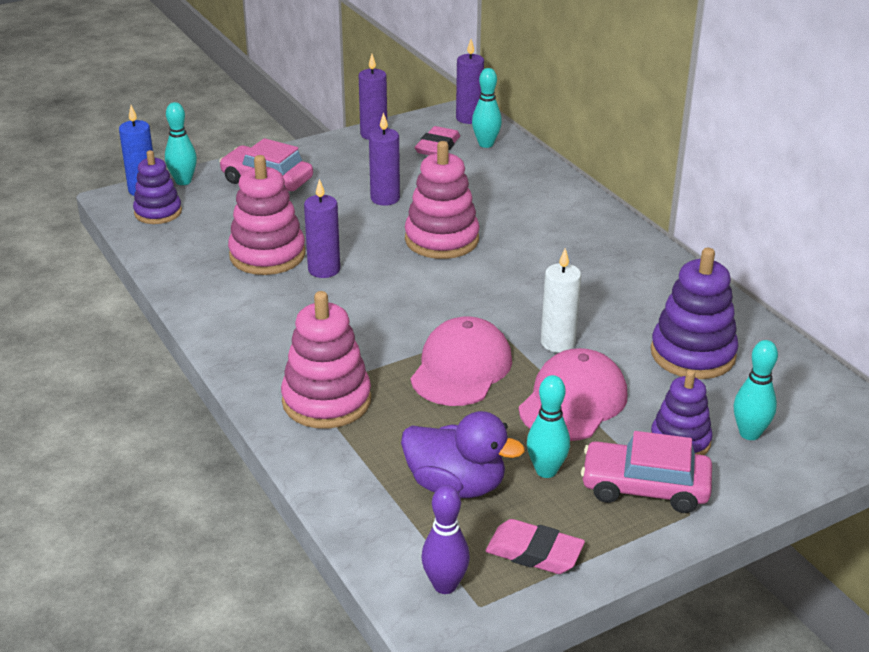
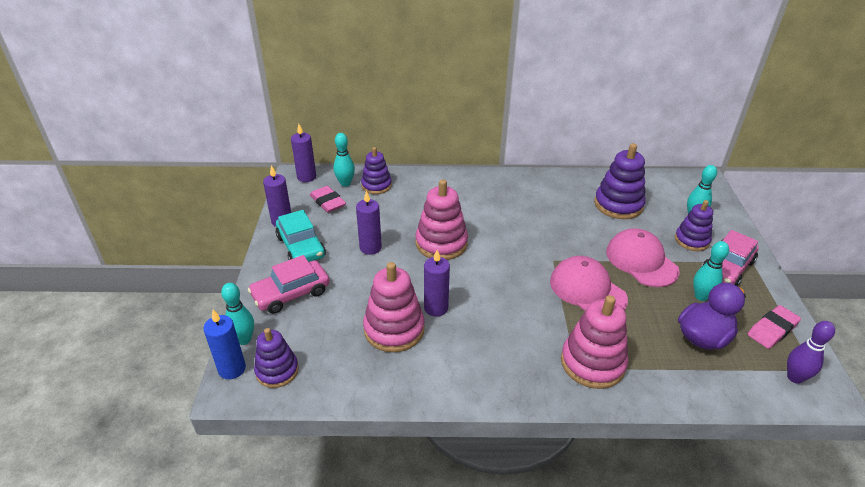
camera: 60 degrees left, 5 degrees up
white candle [541,248,581,353] -> none
none -> turquoise car [276,210,326,262]
none -> purple stacking toy [361,147,392,194]

